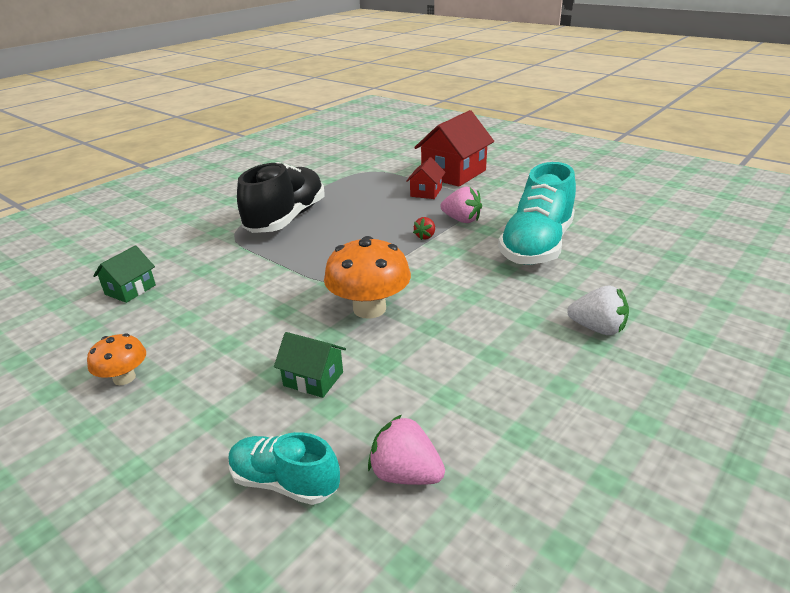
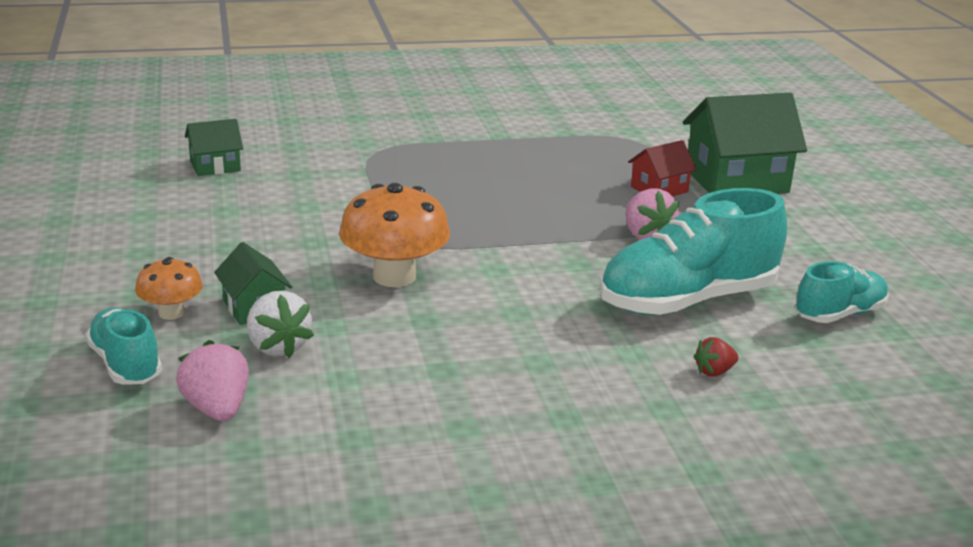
camera: 35 degrees right, 5 degrees down
orange mushroom [87,333,146,385] -> orange mushroom moved to [135,257,203,320]
black shoe [237,162,325,233] -> none
red strawberry [413,217,435,240] -> red strawberry moved to [693,337,739,377]
red house [414,110,494,187] -> green house [683,93,807,194]
white strawberry [567,286,629,335] -> white strawberry moved to [247,291,314,358]
none -> turquoise shoe [795,261,889,323]

